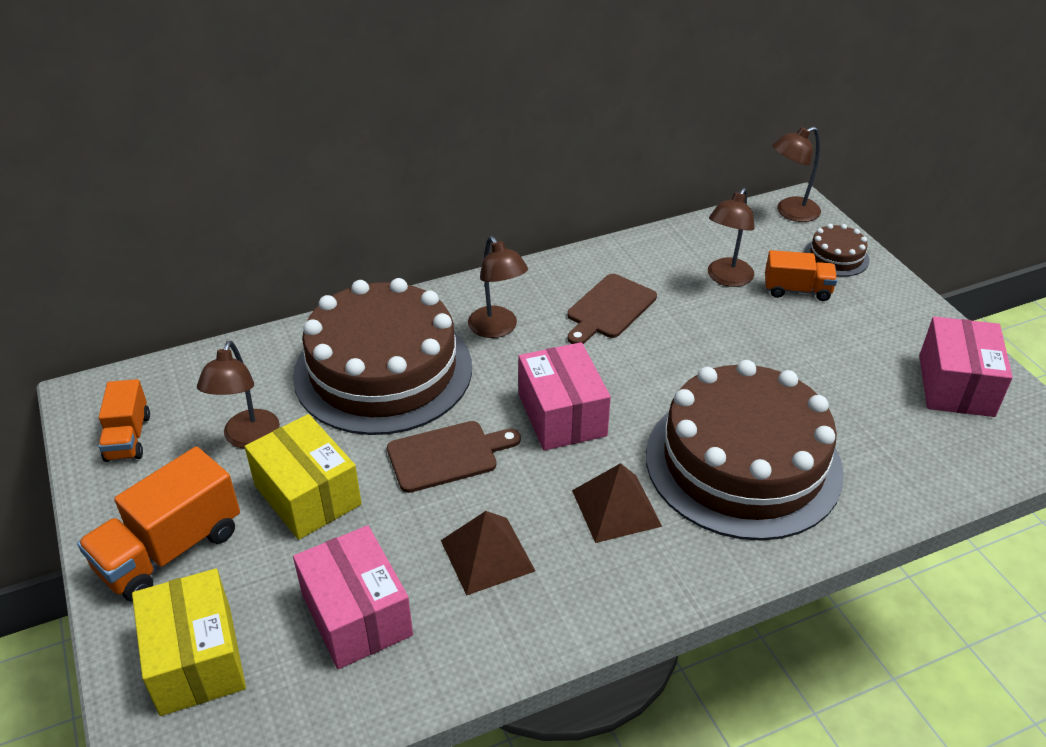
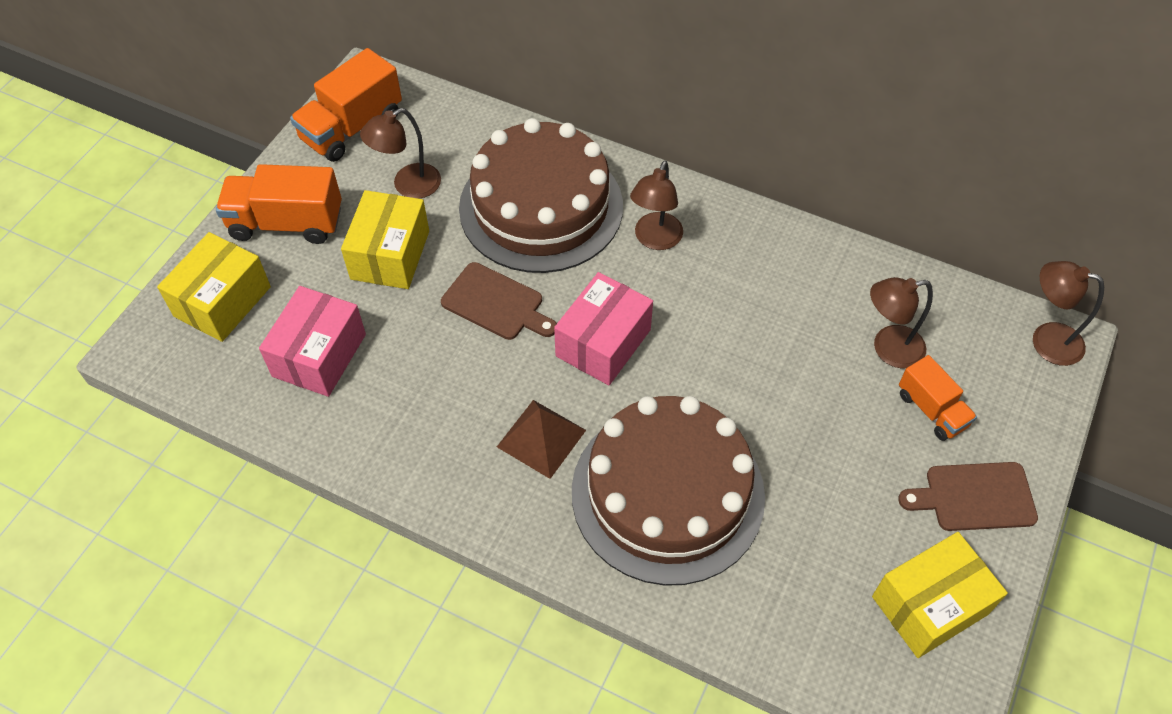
camera: 50 degrees right, 15 degrees up
orange truck [98,379,150,462] -> orange truck [290,48,402,162], size x1.64
brown pyramid [441,511,535,596] -> none
brown cutting board [567,274,657,344] -> brown cutting board moved to [898,462,1038,531]
brown cake [804,224,870,277] -> none
pink box [919,317,1013,417] -> yellow box [872,532,1008,658]

